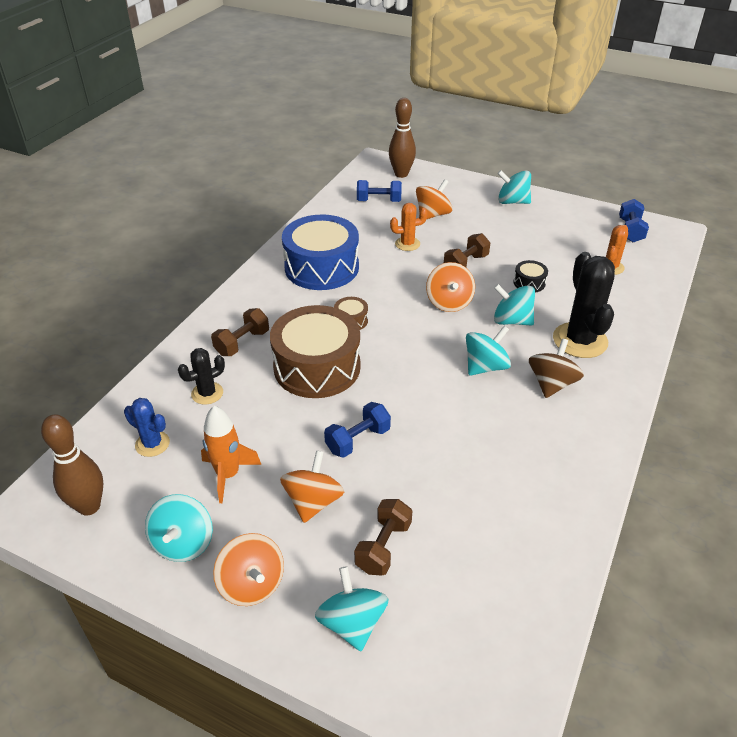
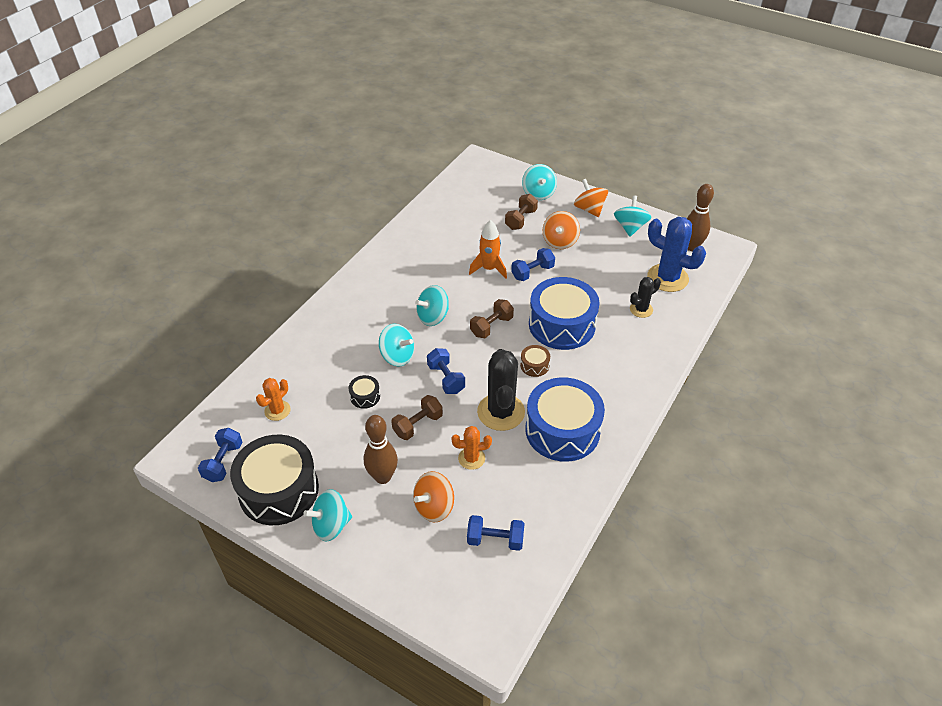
camera: 175 degrees left, 5 degrees up
blue cactus [124,398,170,457] -> blue cactus [647,217,706,292], size x1.84
orange rocket [201,406,261,503] -> orange rocket moved to [469,220,507,279]
brown dumbbell [211,308,269,356] -> brown dumbbell moved to [470,299,514,338]
brown drum [270,305,361,398] -> blue drum [529,277,600,350]
brown bowling pin [389,98,416,178] -> brown bowling pin moved to [364,415,398,484]
orange spinning top [426,262,475,312] -> blue dumbbell [427,348,465,394]
turquoise spinning top [497,170,531,204] -> turquoise spinning top turned 135 degrees clockwise [303,489,352,542]
brown spinning top [529,339,584,398] -> none
black cactus [553,252,615,358] -> black cactus moved to [477,349,525,431]
none -> black drum [230,435,319,525]

